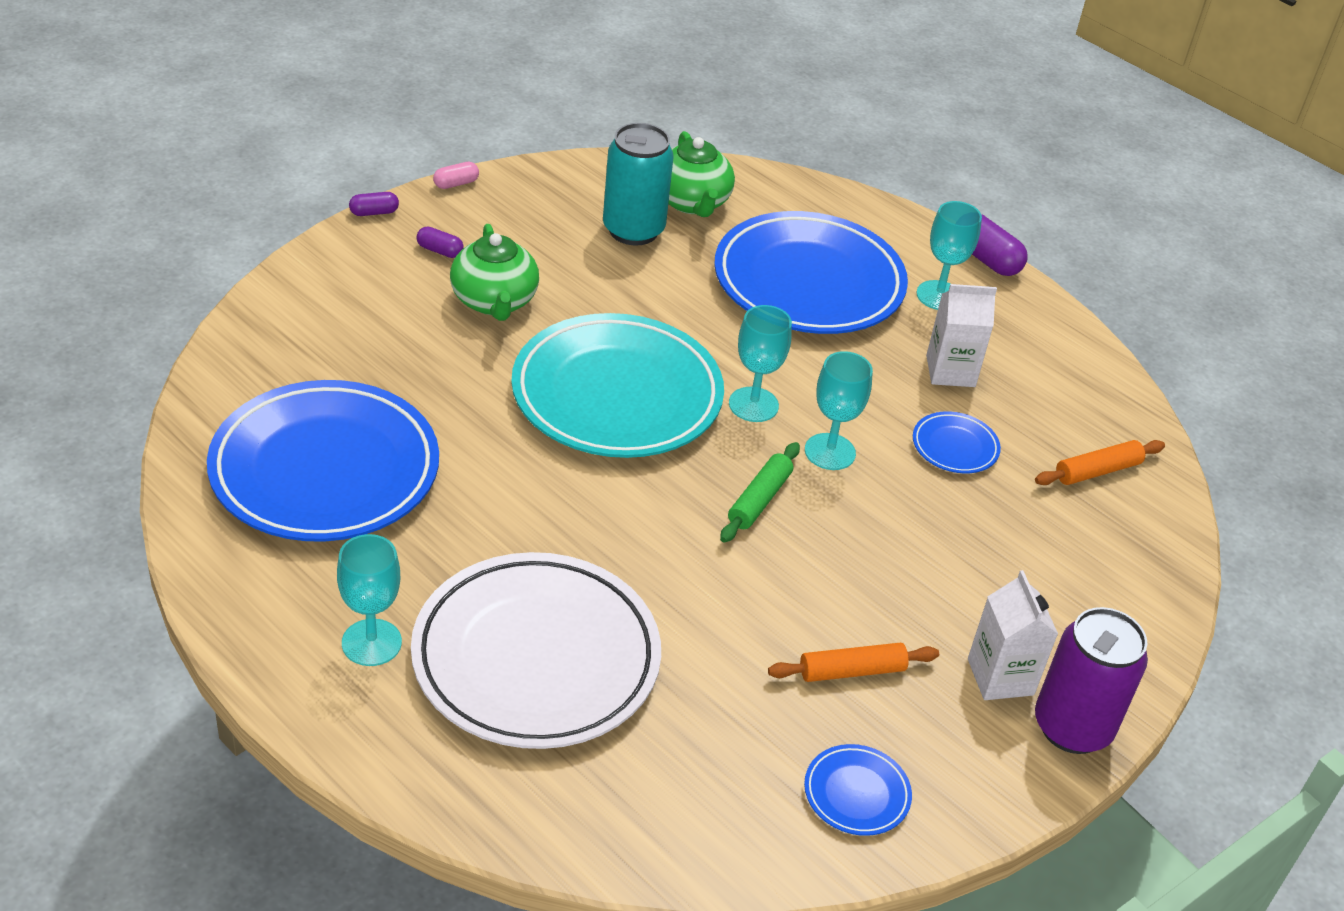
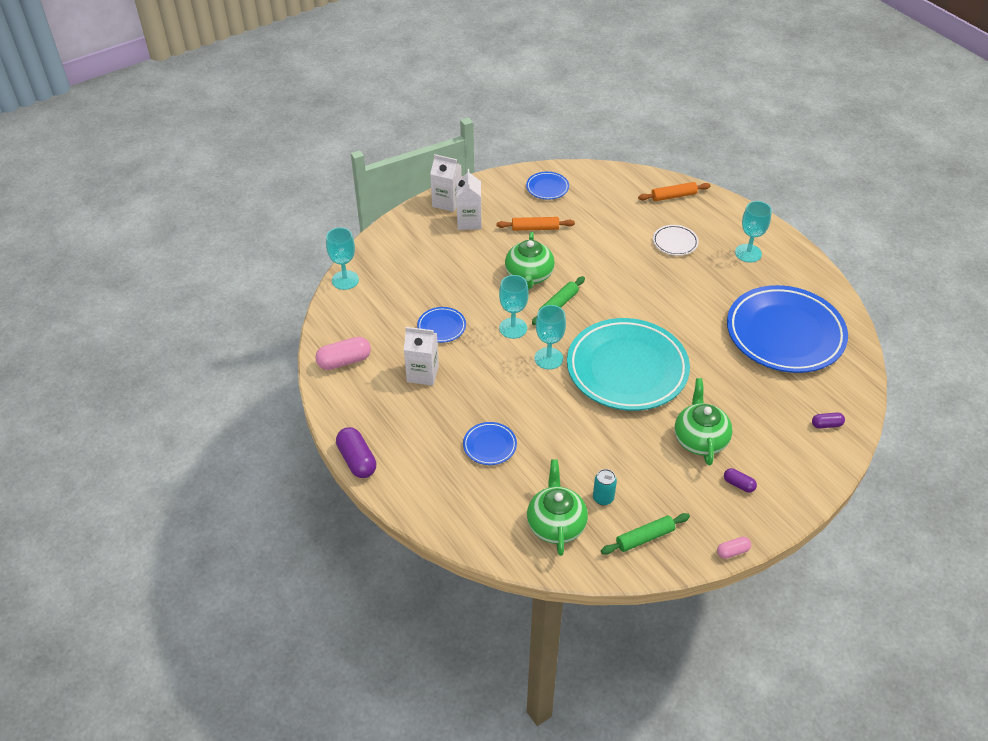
camera: 165 degrees left, 5 degrees up
purple capsule [349,192,399,216] -> purple capsule moved to [812,412,845,429]
white plate [411,552,661,749] -> white plate [653,225,699,256], size x0.41
turquoise can [603,123,674,246] -> turquoise can [593,469,617,505], size x0.48
blue plate [714,211,908,334] -> blue plate [463,422,517,465], size x0.41
turquoise goblet [916,201,982,310] -> turquoise goblet moved to [326,227,359,290]
orange rolling pin [1035,440,1165,485] -> orange rolling pin moved to [638,182,711,201]
purple can [1035,607,1148,754] -> white carton [430,154,462,212]
none -> pink capsule [315,337,371,370]
none -> green teapot [505,232,555,289]
none -> green rolling pin [601,513,690,555]

